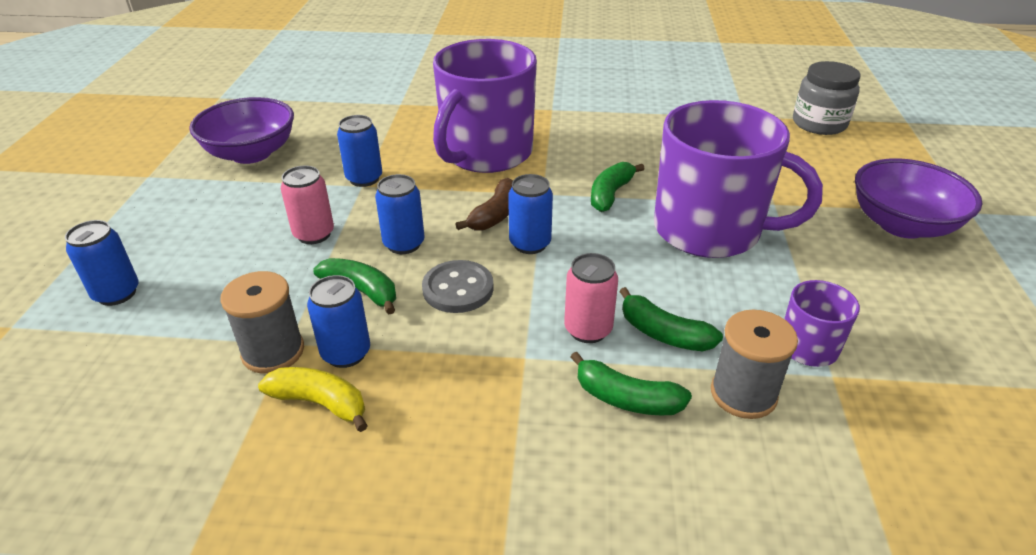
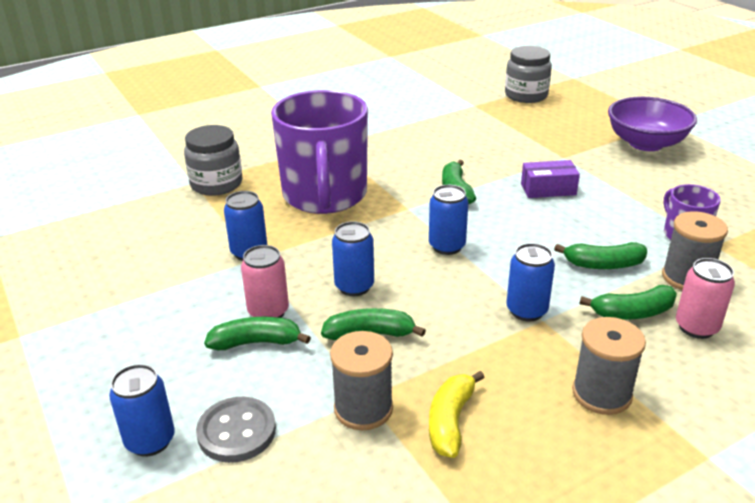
camera: 35 degrees left, 5 degrees down
purple bowl [189,97,294,164] -> none
yellow banana [258,367,368,432] -> yellow banana turned 60 degrees counterclockwise [429,371,485,458]
blue can [307,275,370,368] -> blue can moved to [506,243,555,322]
grey button [422,260,494,313] -> grey button moved to [196,397,276,463]
brown banana [455,178,513,231] -> none
pink can [564,253,618,343] -> pink can moved to [676,258,735,339]
purple mug [654,100,823,258] -> purple box [521,160,580,198]
none -> grey jar [184,125,243,196]
none -> green banana [204,317,311,350]
none -> grey spool [572,317,646,415]

